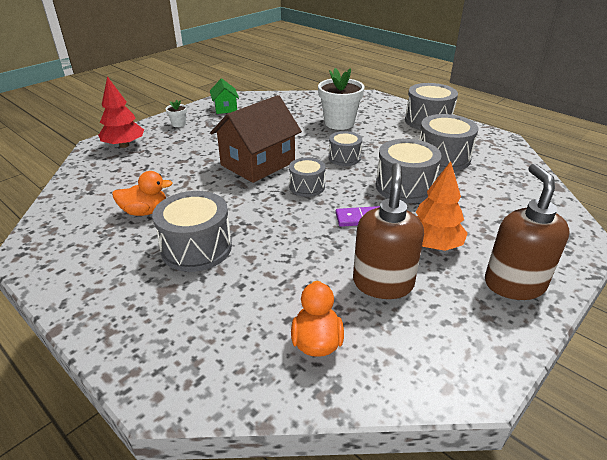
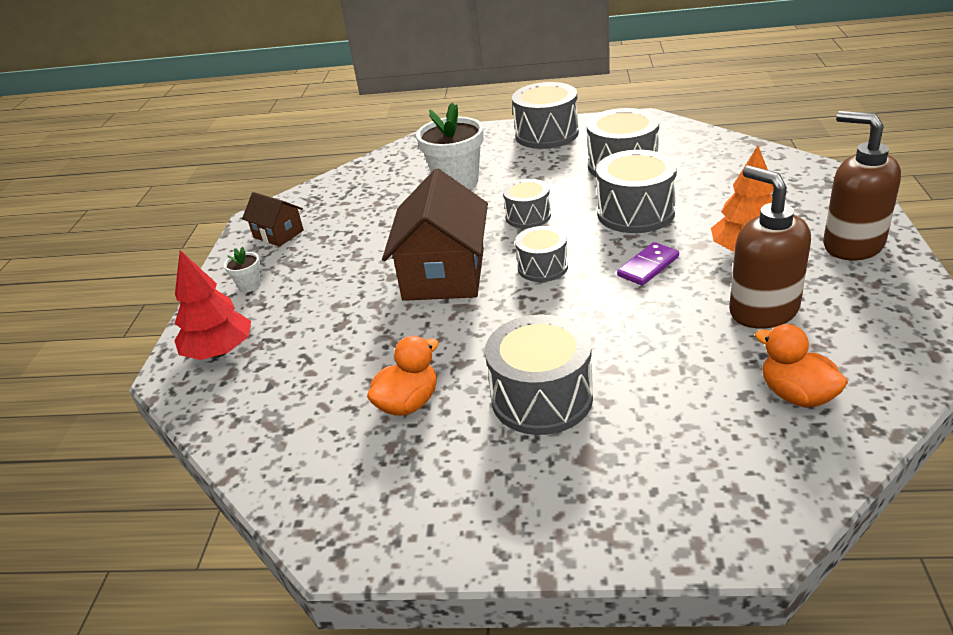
camera: 35 degrees left, 0 degrees up
green house [210,78,239,114] -> brown house [242,192,304,247]

